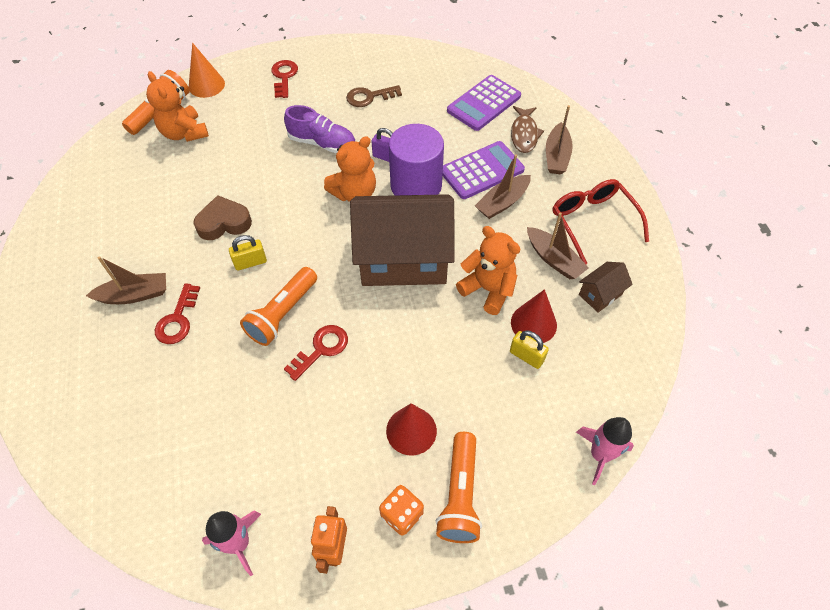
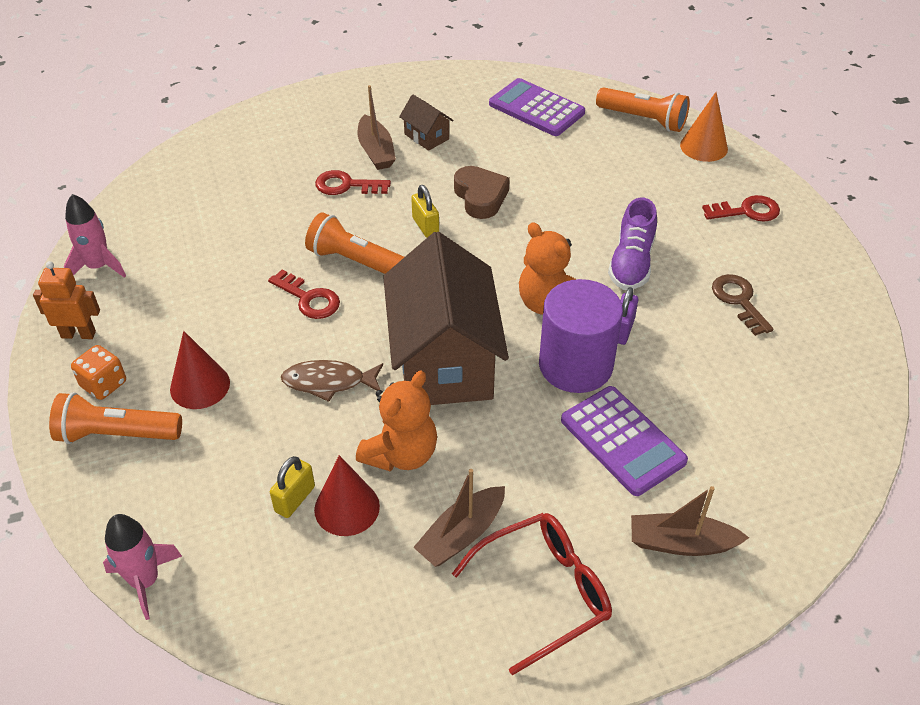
camera: 85 degrees right, 10 degrees down
orange teddy bear [146,71,209,142] -> none
purple calculator [447,75,521,131] -> purple calculator moved to [489,78,585,136]
brown boat [475,154,531,219] -> none
brown fish [511,106,544,153] -> brown fish moved to [281,360,383,402]
brown house [579,262,633,313] -> brown house moved to [399,95,454,151]

